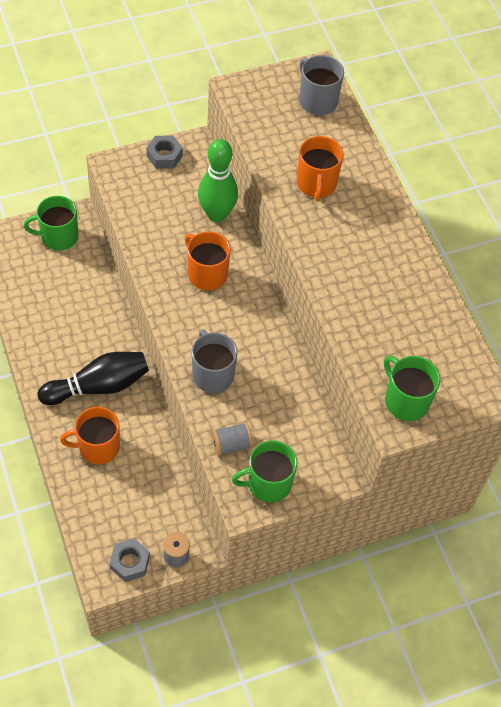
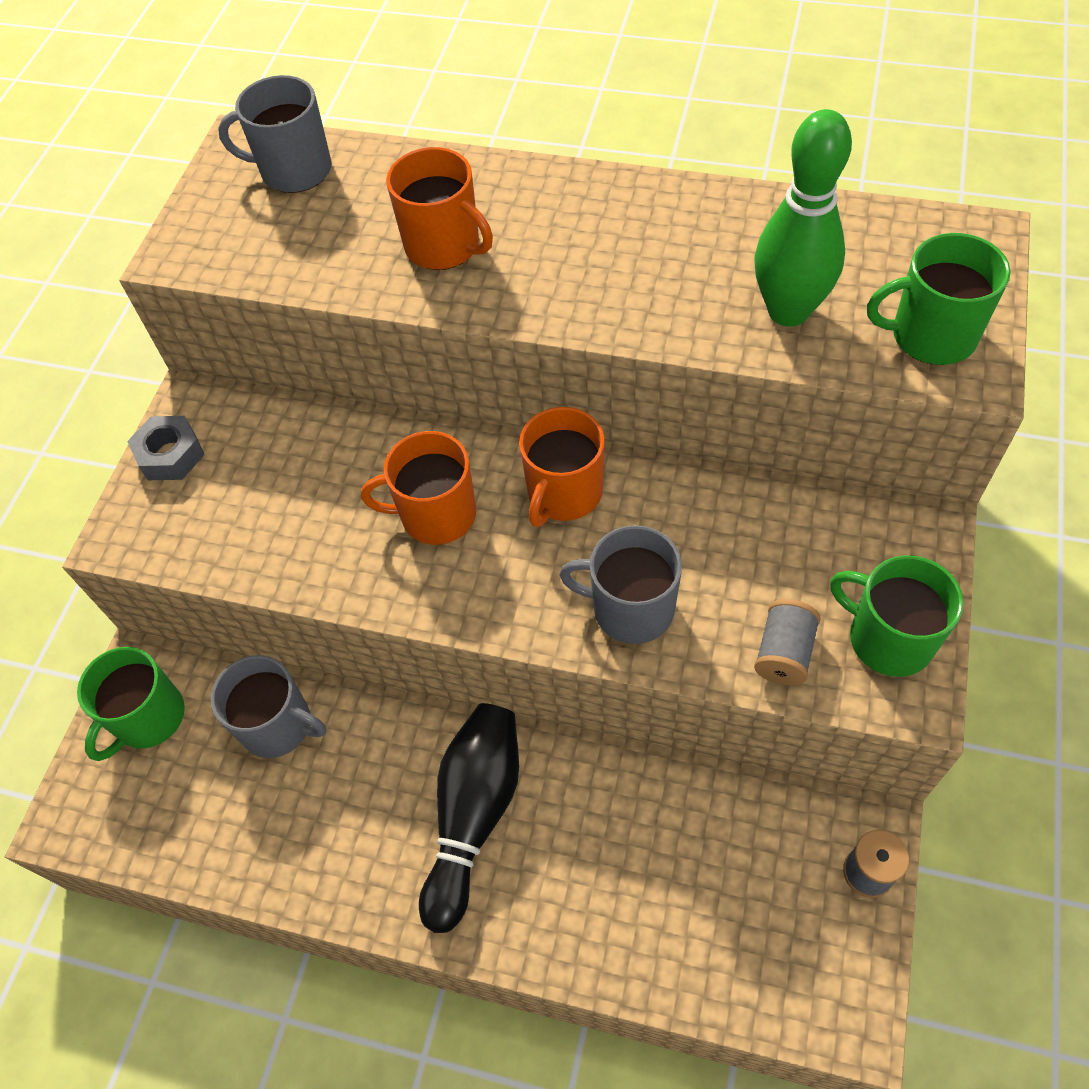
camera: 45 degrees left, 0 degrees up
orange mug [60,407,120,464] -> orange mug moved to [519,407,605,527]
grey nut [109,538,150,582] -> none
green bowling pin [198,139,238,222] -> green bowling pin moved to [754,109,852,327]
green mug [232,440,297,502] -> green mug turned 105 degrees clockwise [830,555,964,677]
none -> grey mug [211,655,327,758]

